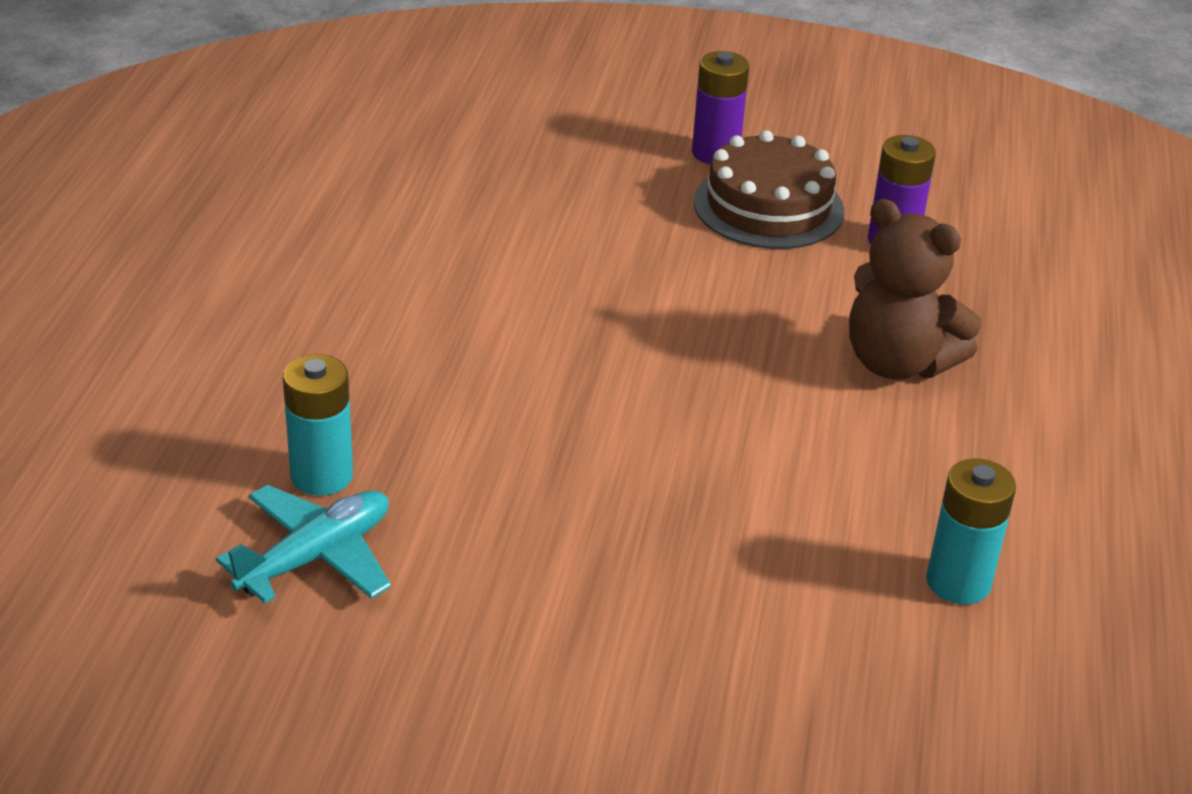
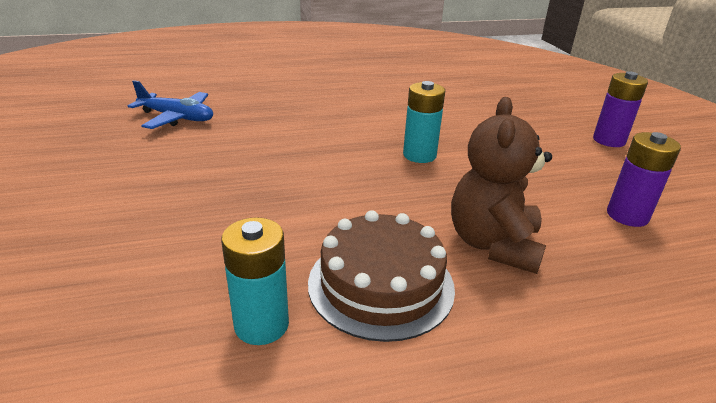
camera: 65 degrees right, 5 degrees down
turquoise plane [216,485,391,603] -> blue plane [128,80,213,129]
turquoise battery [283,354,353,496] -> turquoise battery moved to [403,81,445,163]
brown cake [693,130,844,249] -> brown cake moved to [308,210,455,342]

